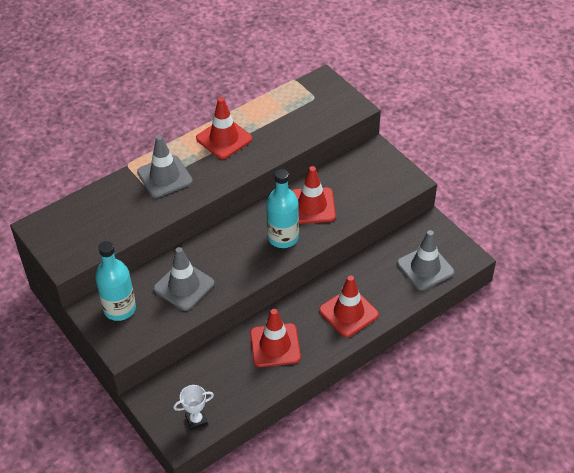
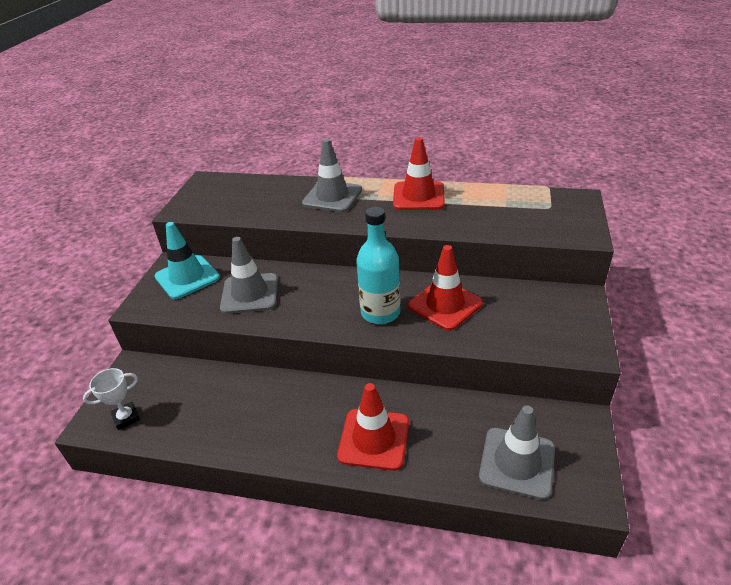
camera: 50 degrees right, 10 degrees down
turquoise bottle [95,241,136,321] -> turquoise traffic cone [155,222,220,299]
white trophy [173,385,214,430] -> white trophy turned 60 degrees counterclockwise [83,368,140,430]
red traffic cone [250,309,301,367] -> none

